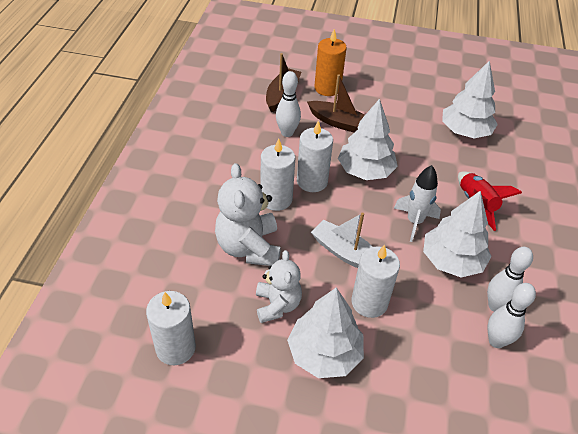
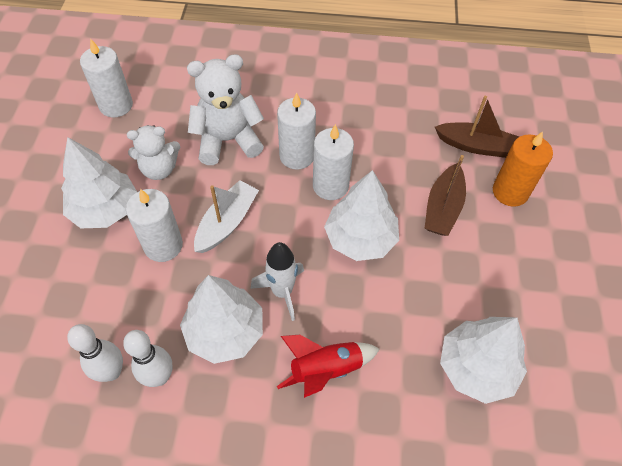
camera: 85 degrees right, 10 degrees up
white bowling pin [276,71,301,137] -> none

